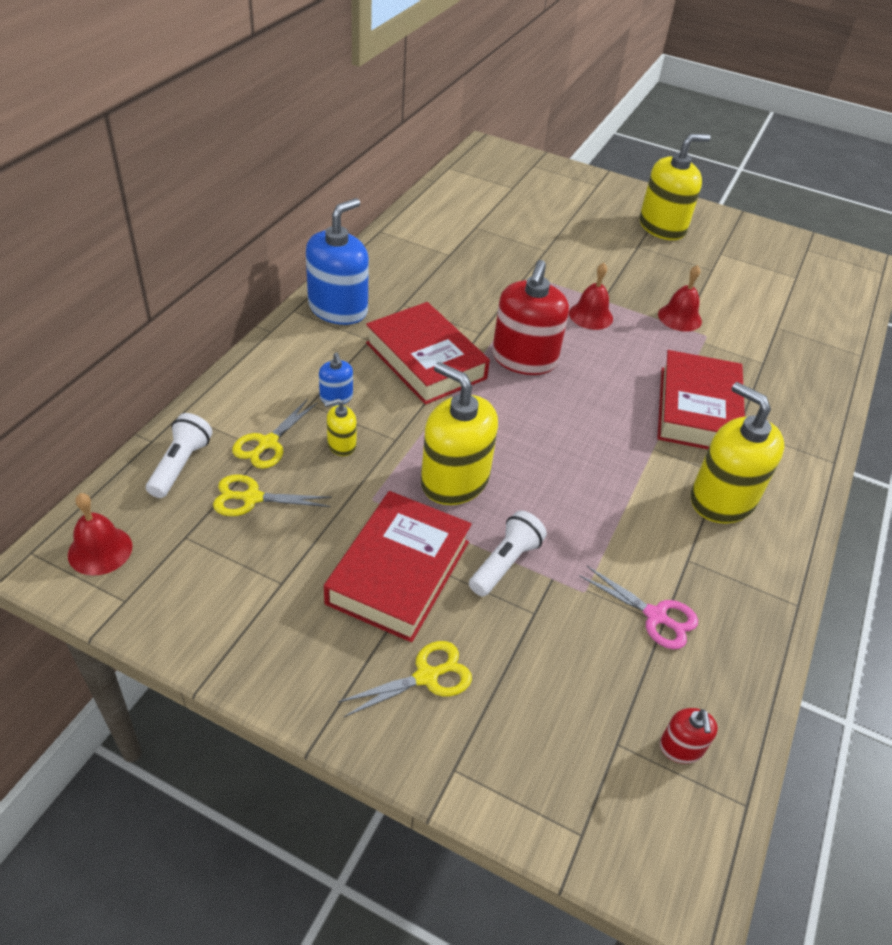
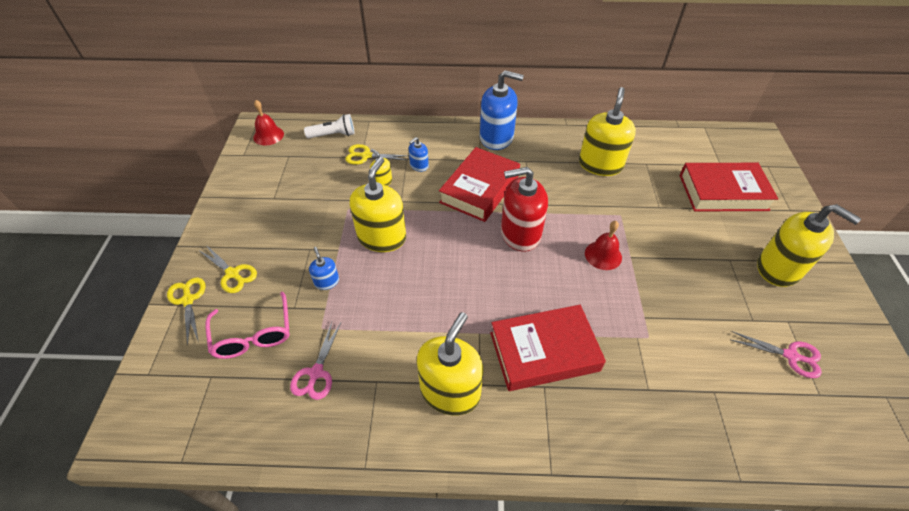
camera: 70 degrees right, 5 degrees up
yellow scissors [213,475,332,516] -> yellow scissors moved to [167,277,205,345]
red book [324,491,472,642] -> red book moved to [680,163,778,211]
white flashlight [469,510,547,597] -> blue soap dispenser [309,247,339,290]
red bell [658,265,702,331] -> none
red soap dispenser [660,708,718,764] -> none
none -> pink glasses [205,292,290,359]
none -> yellow soap dispenser [579,87,636,176]
none -> pink scissors [731,331,822,378]

